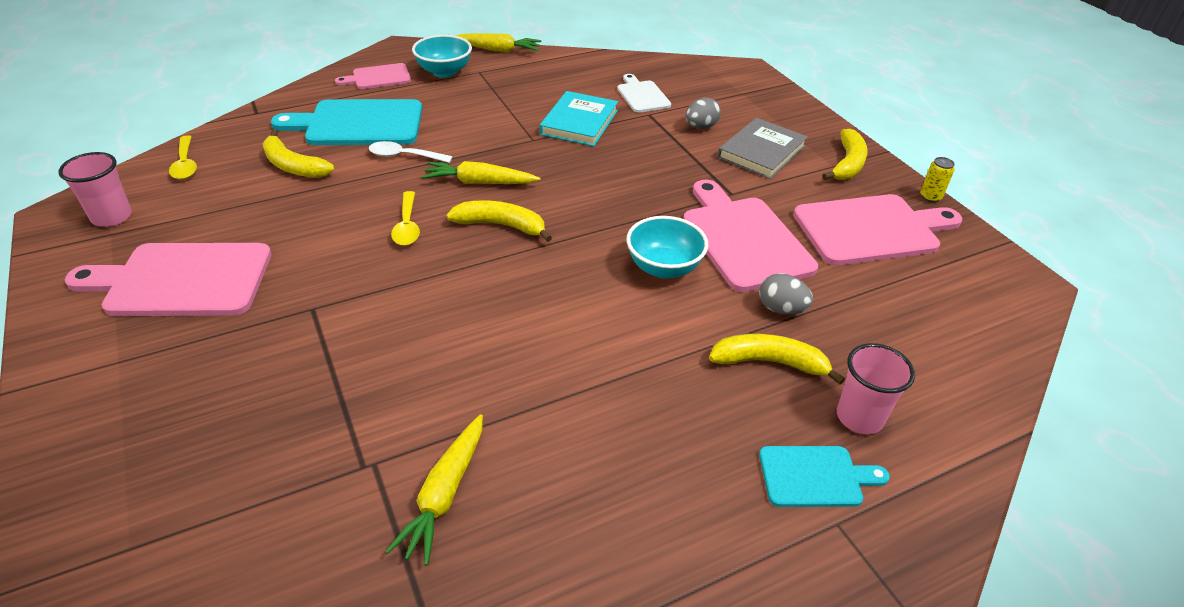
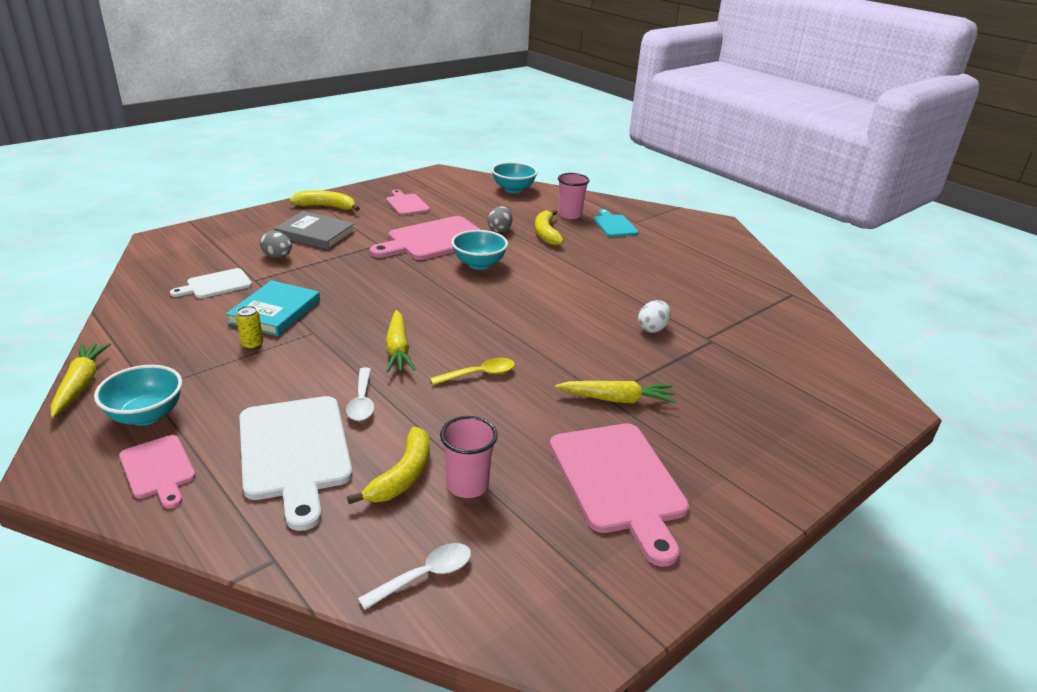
camera: 105 degrees left, 10 degrees down
pink cup [58,152,132,227] -> pink cup moved to [440,416,498,498]
yellow spoon [169,135,197,179] -> white spoon [358,543,471,610]
turquoise cutting board [271,99,422,145] -> white cutting board [239,396,353,531]
yellow carrot [385,414,483,566] -> yellow carrot moved to [555,381,676,403]
yellow banana [446,200,552,242] -> none
turquoise book [540,91,618,146] -> turquoise book turned 75 degrees counterclockwise [226,280,320,336]
pink cutting board [793,194,962,265] -> pink cutting board [386,190,430,216], size x0.54
yellow can [920,157,955,202] -> yellow can moved to [236,306,263,350]
none -> turquoise bowl [492,162,538,193]
none -> white egg [638,300,671,333]

